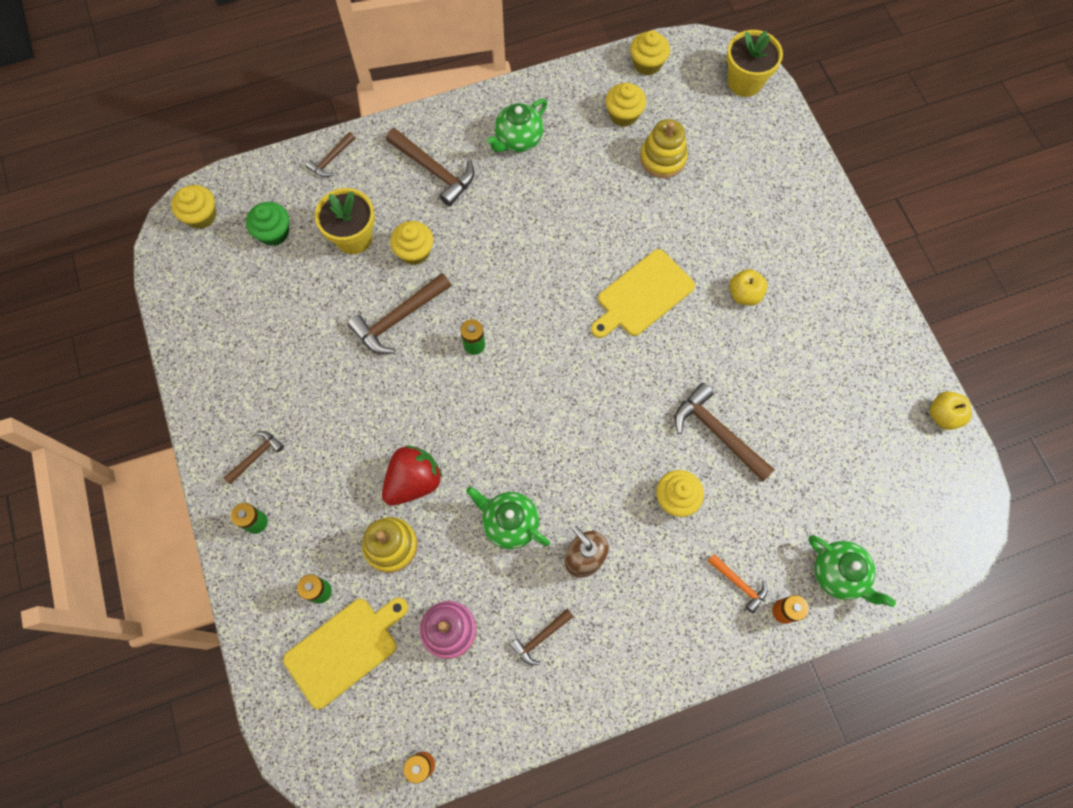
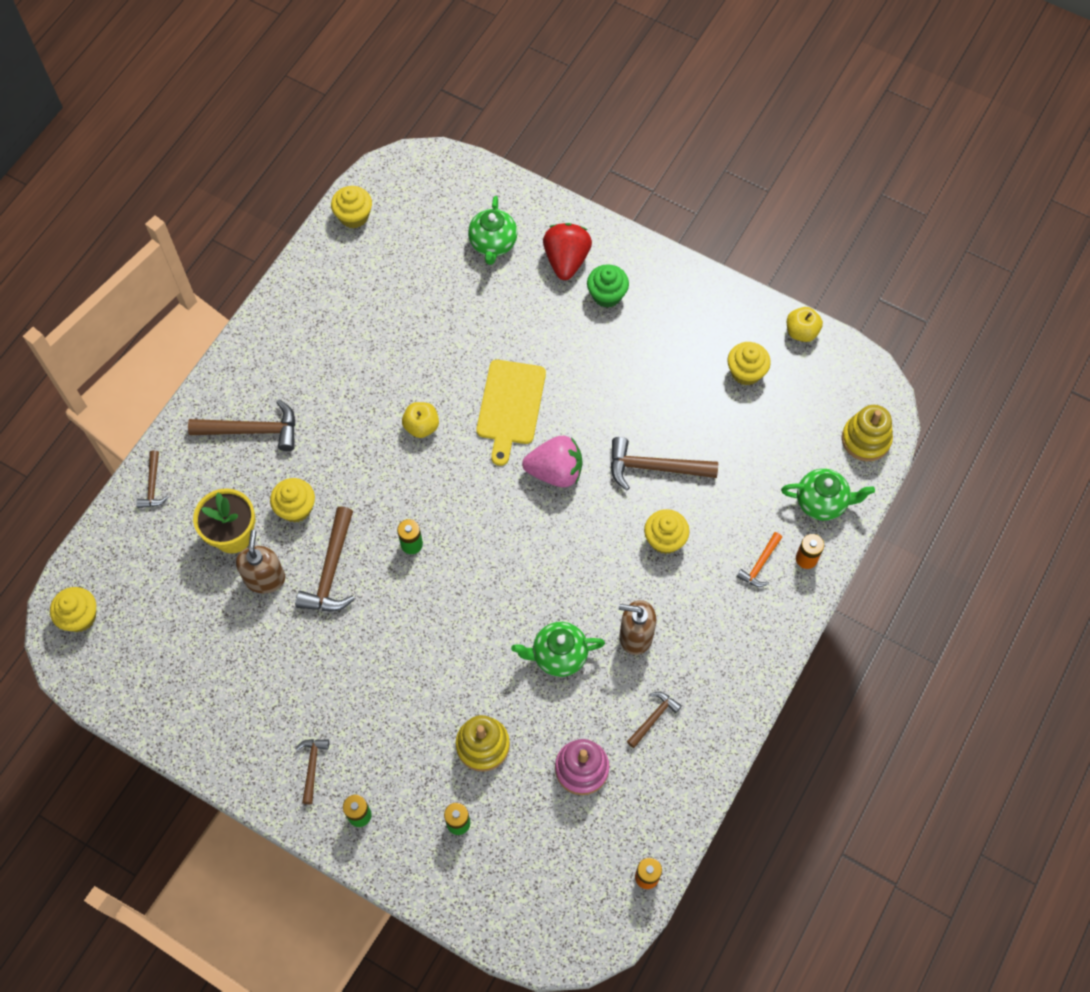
camera: 40 degrees left, 5 degrees down
green cupcake [246,202,289,246] -> green cupcake moved to [587,264,629,308]
yellow cutting board [283,598,408,709] -> none
red strawberry [382,445,443,505] -> red strawberry moved to [543,223,592,280]
green teapot [486,99,547,152] -> green teapot moved to [468,196,517,265]
brown hammer [510,609,574,665] -> brown hammer turned 150 degrees counterclockwise [627,692,682,748]
yellow cupcake [606,83,646,127] -> yellow cupcake moved to [727,342,771,385]
yellow stacking toy [640,119,688,178] -> yellow stacking toy moved to [842,405,893,461]
orange hammer [708,554,767,613] -> orange hammer turned 120 degrees clockwise [736,532,782,587]
yellow flower pot [727,30,783,97] -> none
yellow apple [730,269,767,305] -> yellow apple moved to [402,402,439,438]
none -> brown soap dispenser [236,530,285,593]
none -> pink strawberry [522,436,582,487]

